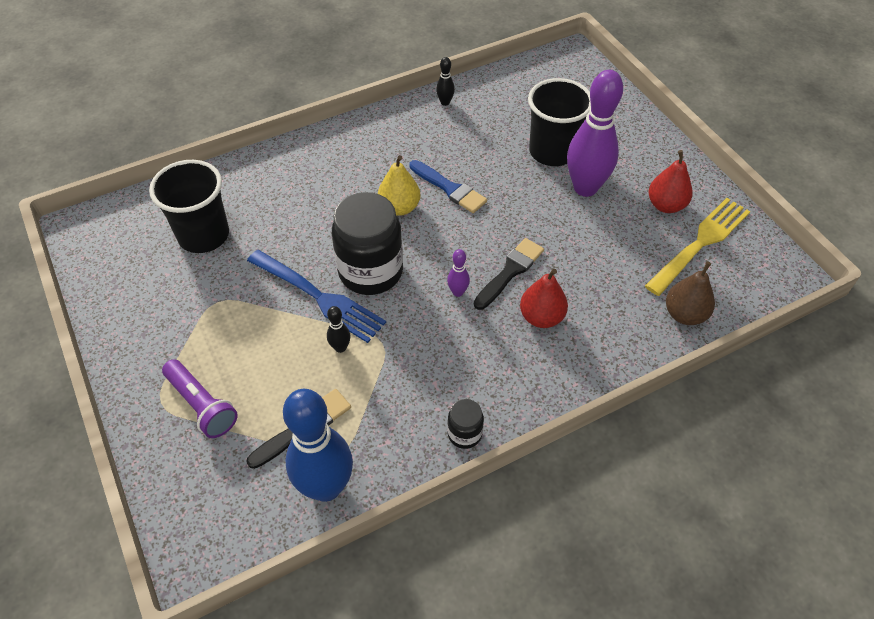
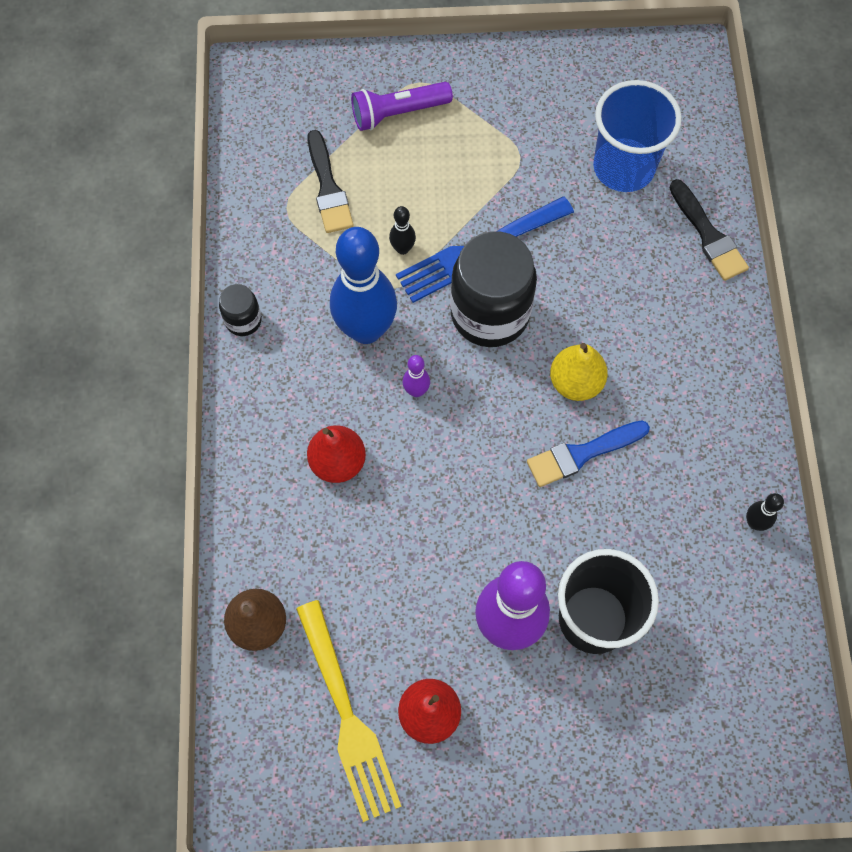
camera: 115 degrees right, 15 degrees up
black cup [149,160,229,253] -> blue cup [593,80,682,192]
blue bowling pin [283,389,353,502] -> blue bowling pin moved to [330,227,397,344]
black brush [474,238,544,310] -> black brush moved to [669,179,749,281]

